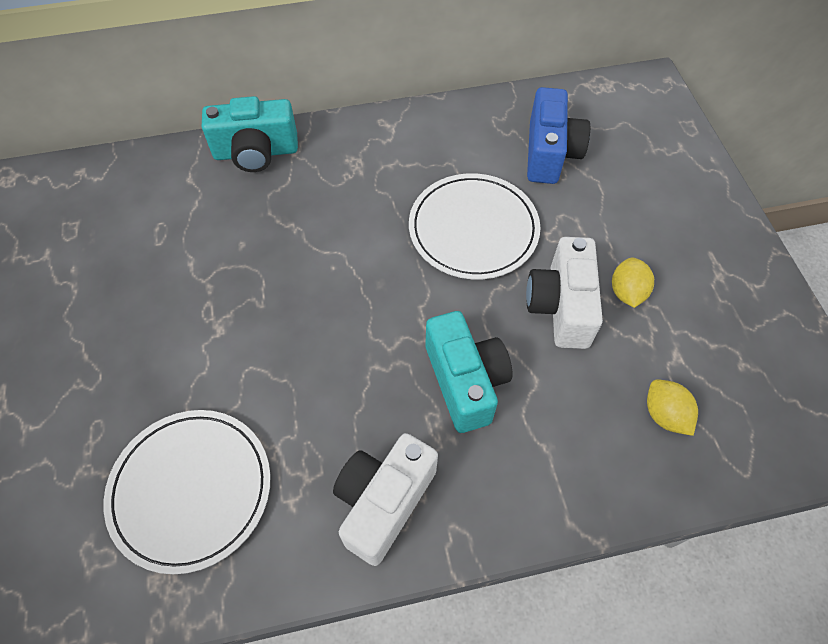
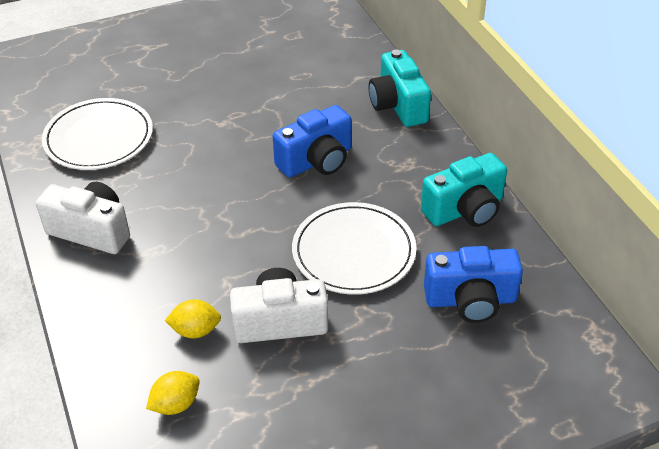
camera: 80 degrees right, 15 degrees down
turquoise camera [425,311,512,433] -> turquoise camera moved to [421,153,507,227]
yellow lemon [612,257,654,308] -> yellow lemon moved to [165,299,221,338]
none -> blue camera [273,105,352,178]

